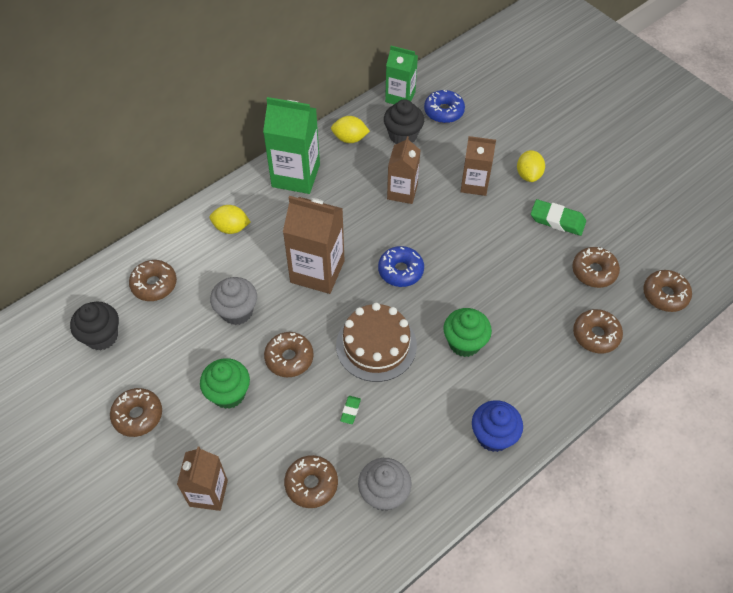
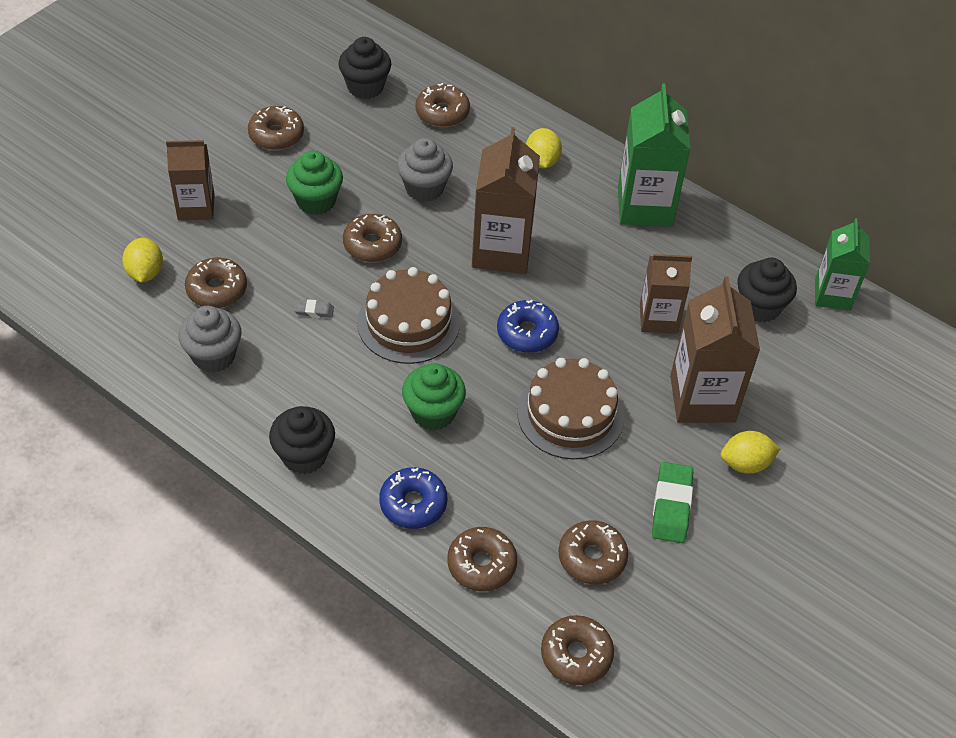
camera: 75 degrees right, 5 degrees down
yellow lemon [331,116,370,143] -> yellow lemon moved to [122,238,163,283]
green eraser [340,396,361,424] -> grey eraser [294,299,334,318]
blue donut [424,90,465,123] -> blue donut moved to [379,467,447,529]
brown carton [460,136,496,196] -> brown carton [670,276,760,423], size x1.55
blue cupcake [472,400,523,452] -> black cupcake [269,406,335,474]
none -> brown cake [517,358,624,459]

